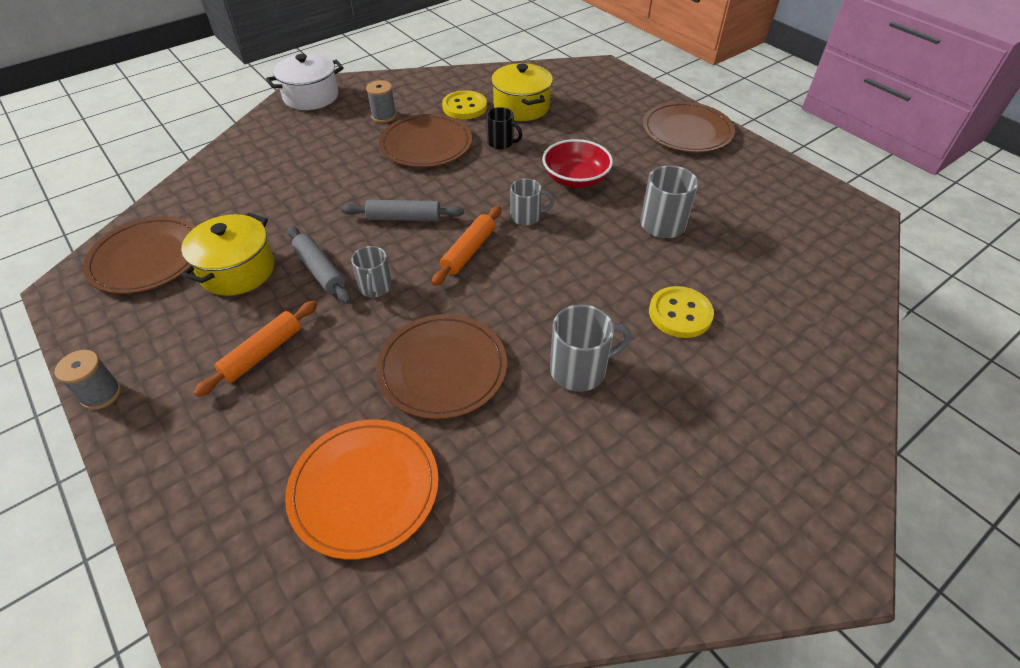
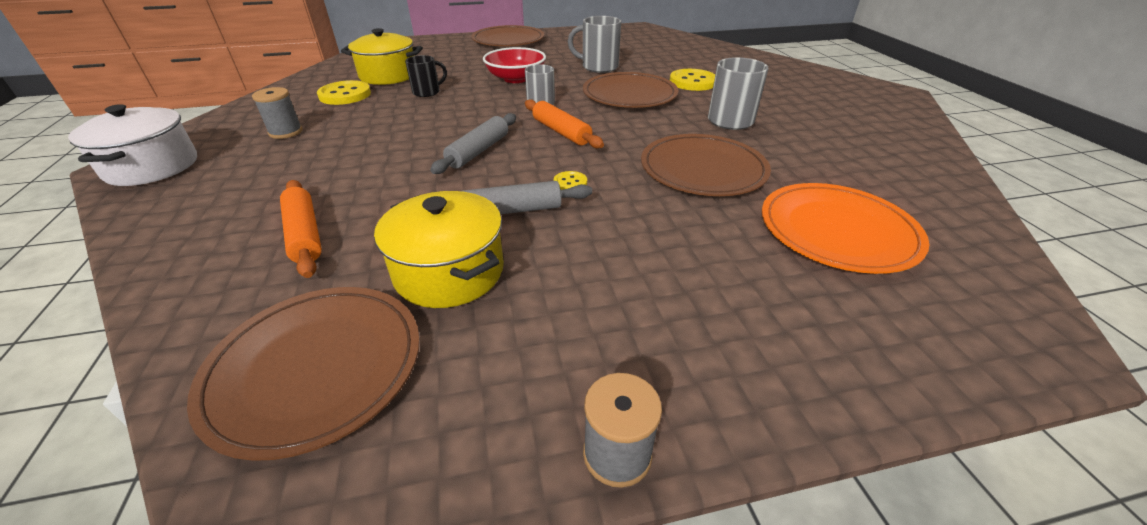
camera: 65 degrees left, 10 degrees down
orange rolling pin [193,301,317,397] -> orange rolling pin moved to [280,180,322,278]
grey mug [351,246,392,299] -> yellow button [554,171,587,190]
brown plate [379,114,472,167] -> brown plate moved to [583,72,678,108]

